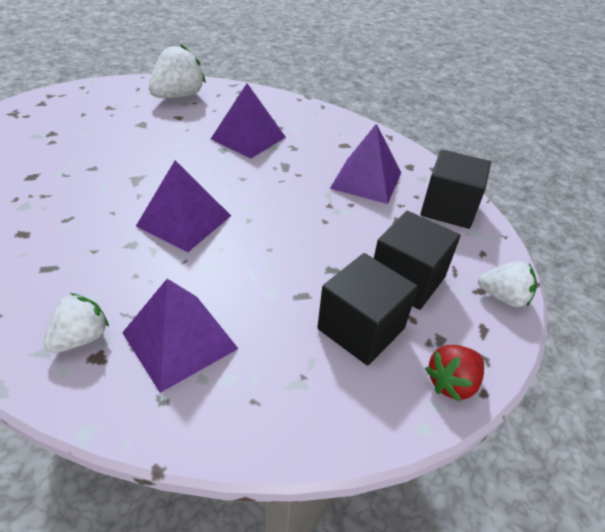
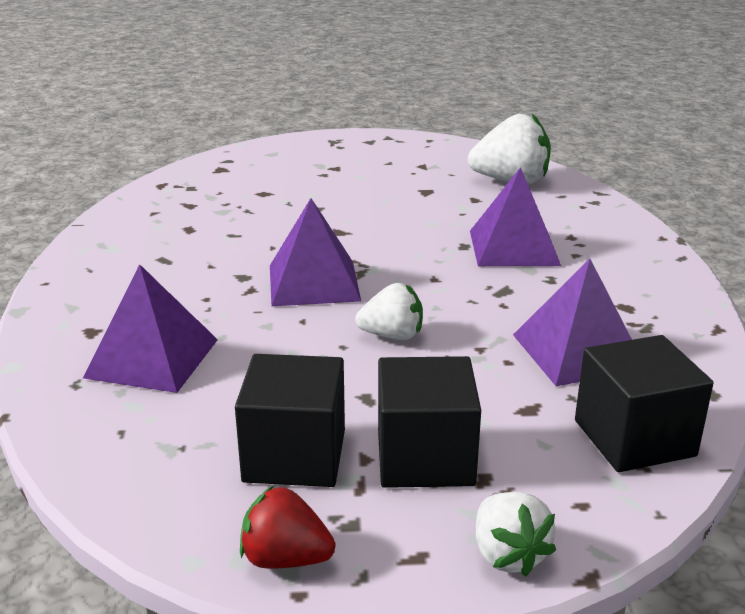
camera: 55 degrees right, 15 degrees down
white strawberry [44,293,109,353] -> white strawberry moved to [355,283,423,340]

